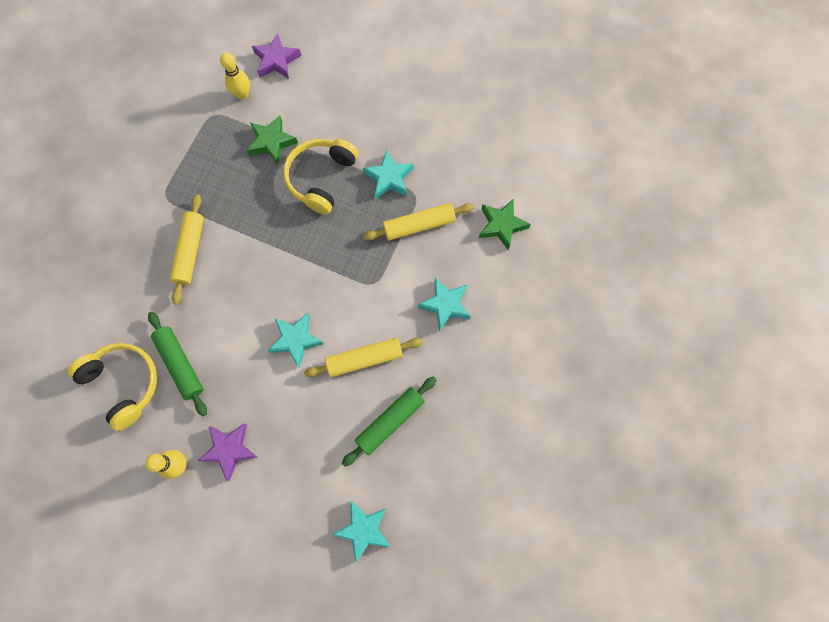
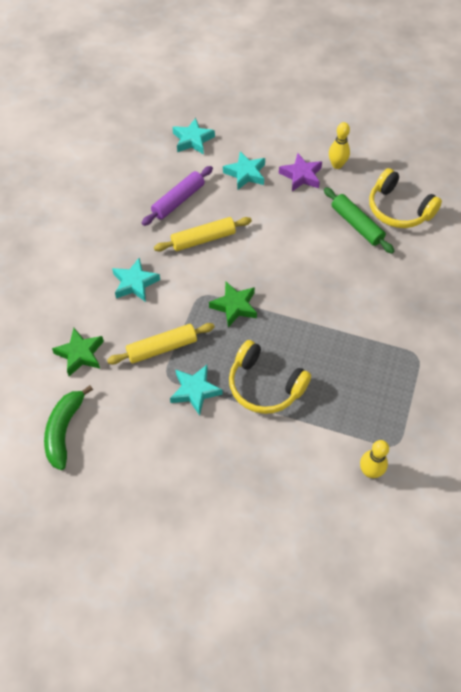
camera: 175 degrees right, 15 degrees down
yellow rolling pin [170,194,204,304] -> none
green star [247,115,298,165] -> green star moved to [209,282,257,328]
purple star [252,33,301,79] -> none
turquoise star [268,313,323,367] -> turquoise star moved to [223,151,265,190]
yellow headphones [283,139,359,214] -> yellow headphones turned 105 degrees clockwise [229,340,311,414]
green rolling pin [342,376,436,467] -> purple rolling pin [142,166,213,226]
none -> green banana [44,385,93,470]

